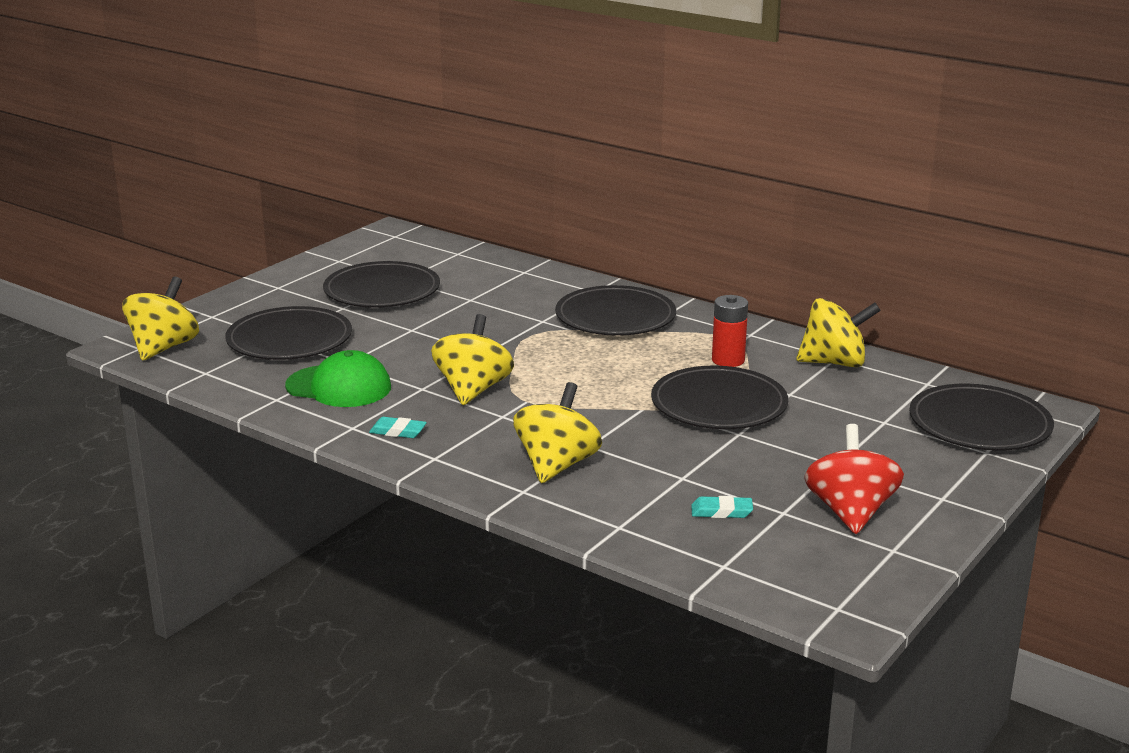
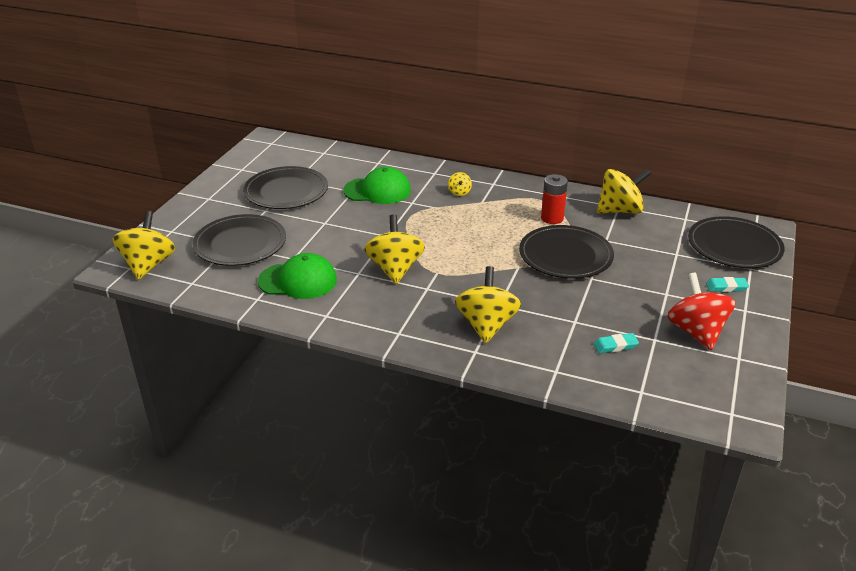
camera: 15 degrees left, 10 degrees up
turquoise eraser [369,417,427,438] -> turquoise eraser moved to [706,277,749,292]
black plate [555,285,676,336] -> yellow spinning top [448,172,472,196]
none -> green cap [343,167,411,204]

